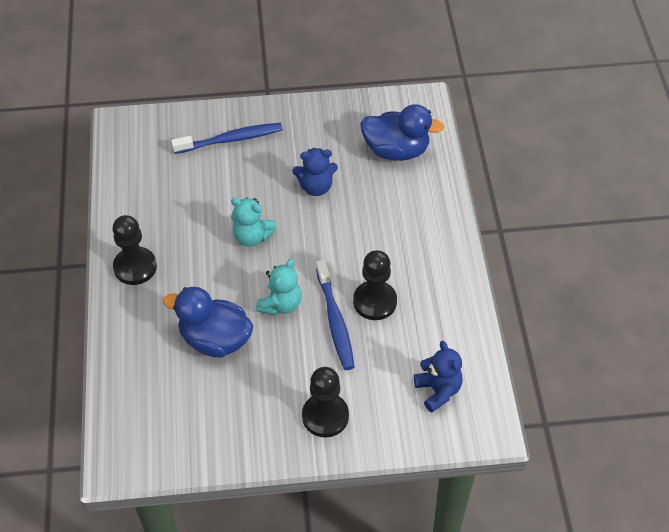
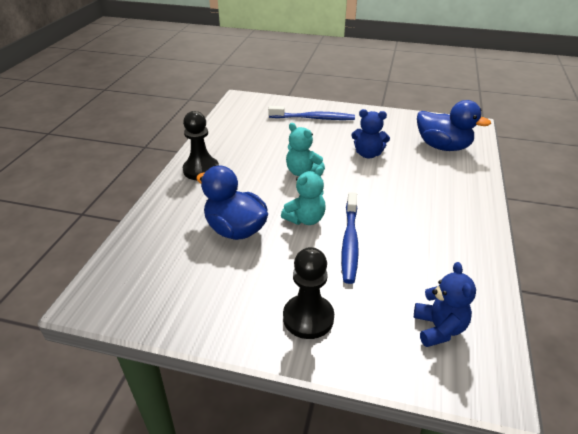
camera: 20 degrees right, 15 degrees down
black pawn [353,250,397,320] -> none

